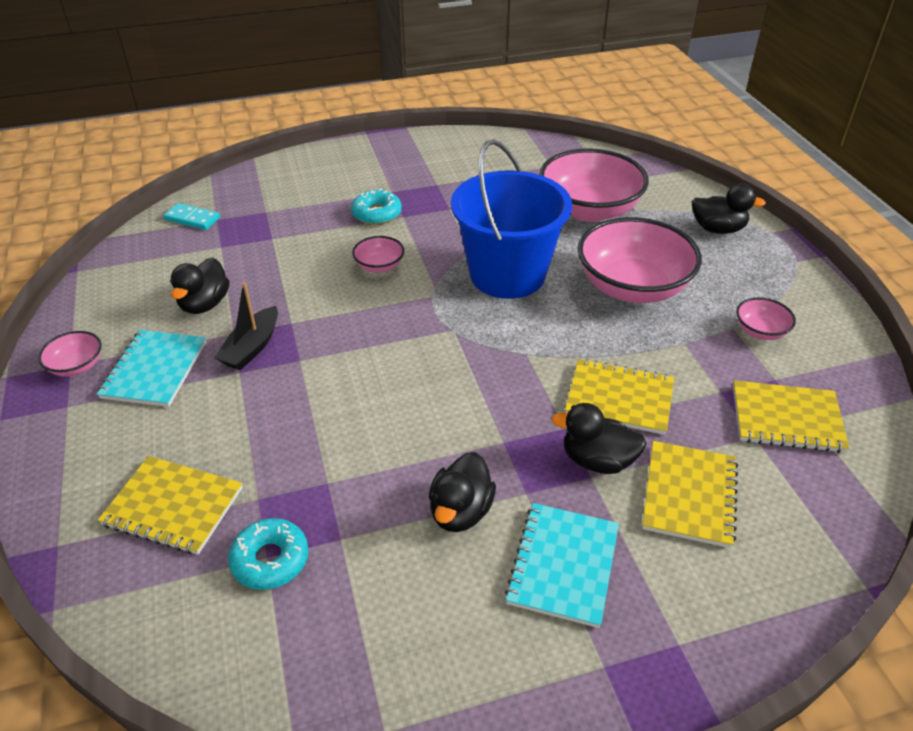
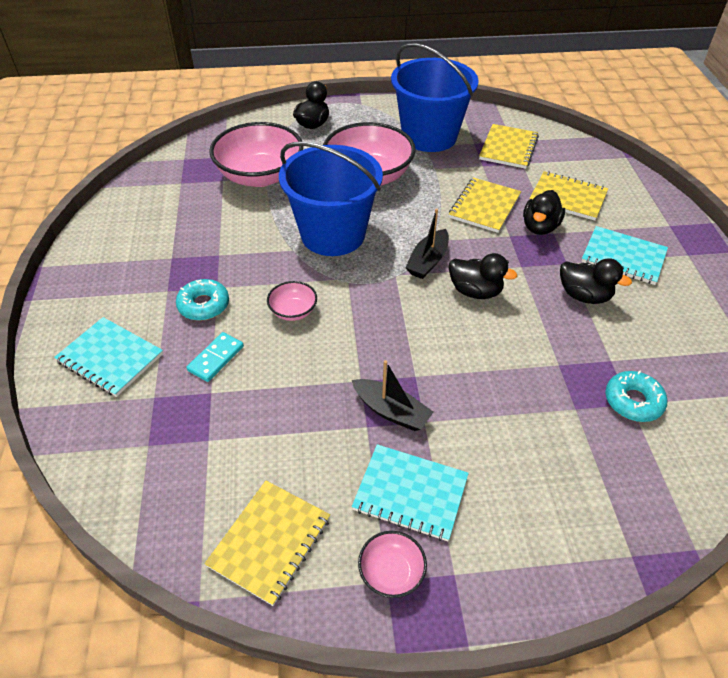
camera: 80 degrees left, 5 degrees up
yellow notebook [98,456,242,555] -> yellow notebook moved to [205,481,330,606]
turquoise domino [163,203,220,230] -> turquoise domino moved to [187,332,244,382]
black duck [170,258,229,314] -> black duck moved to [449,253,517,299]
pink bowl [736,297,796,340] -> blue bucket [391,43,479,152]
none -> turquoise notebook [54,317,163,397]
none -> black boat [405,209,449,279]

